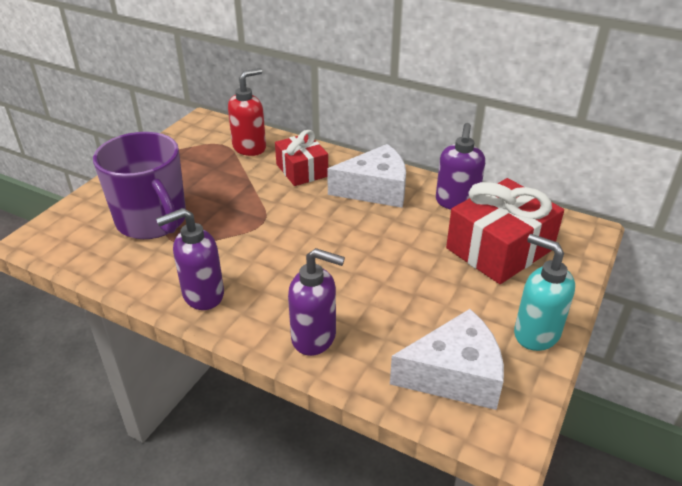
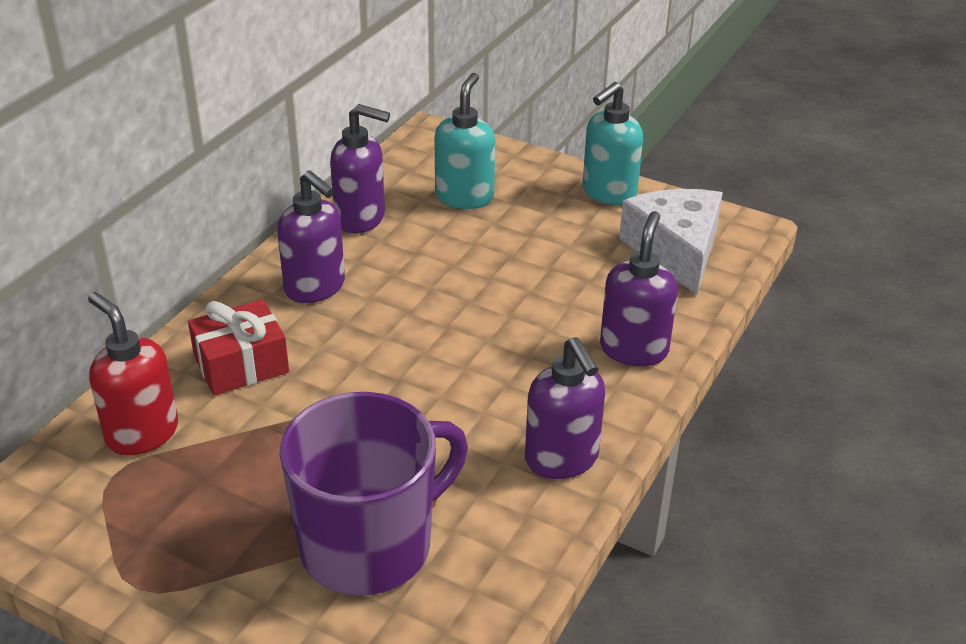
camera: 90 degrees left, 0 degrees up
white cheese [327,144,406,208] -> purple soap dispenser [277,170,345,303]
red gift [446,178,564,284] -> turquoise soap dispenser [434,73,495,209]

